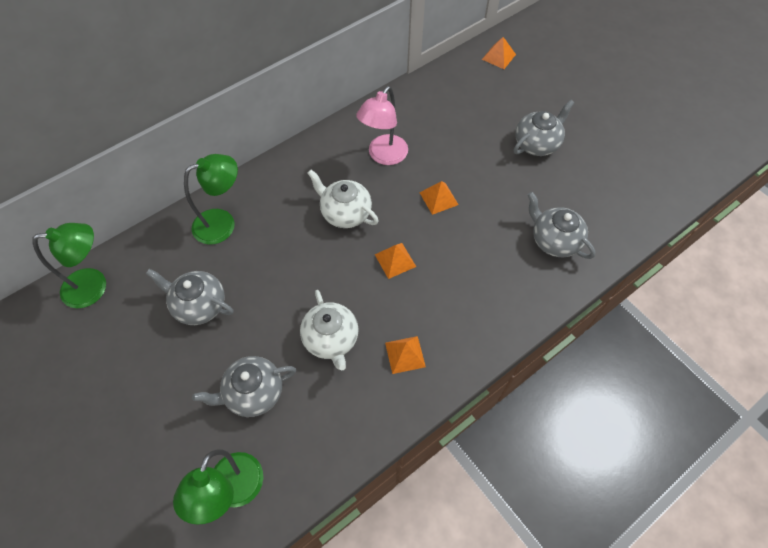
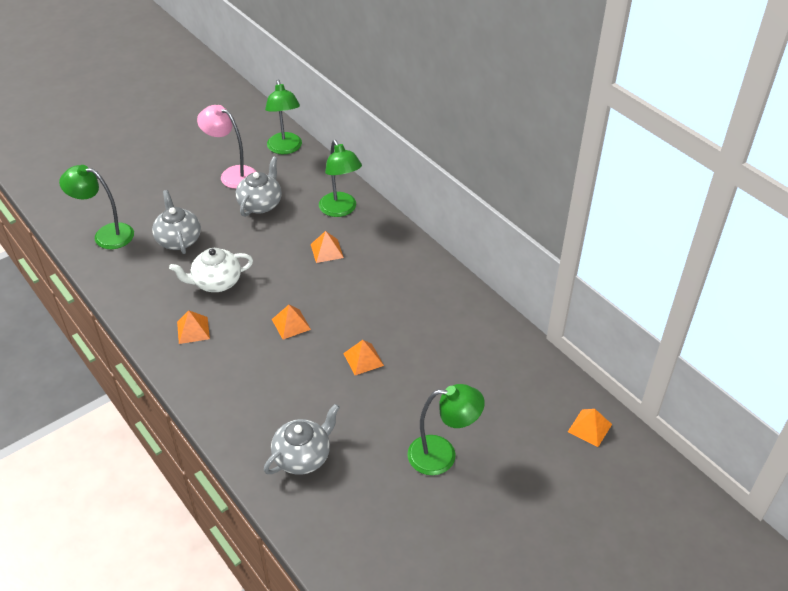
camera: 90 degrees right, 15 degrees down
white teapot [308,169,379,228] -> none
pink lamp [356,86,408,165] -> pink lamp moved to [197,105,256,189]
grey teapot [514,100,575,156] -> green lamp [407,384,485,475]
none -> orange pyramid [311,231,344,263]

